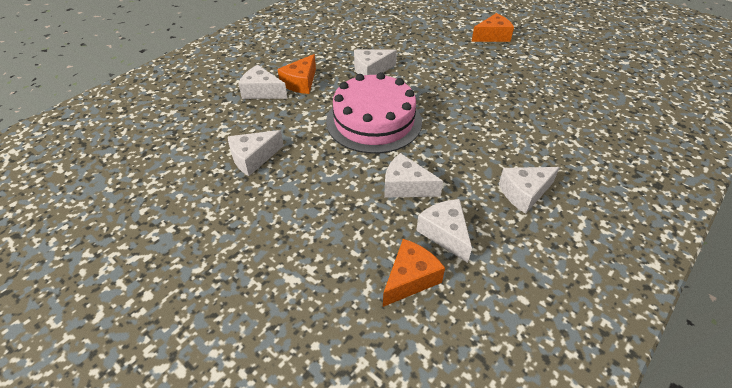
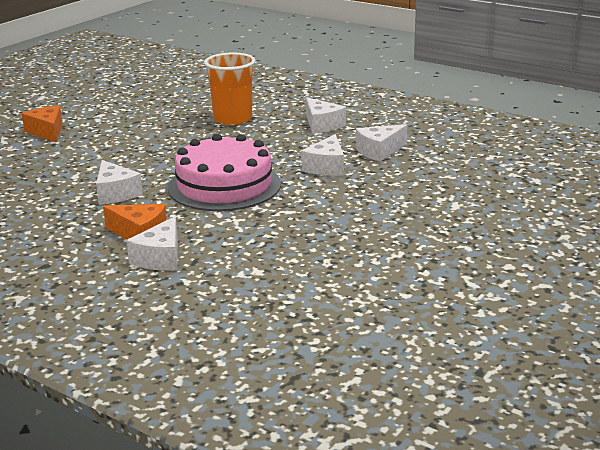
camera: 95 degrees left, 20 degrees down
white cheese [228,130,284,176] -> none
orange cheese [383,239,445,307] -> none
none -> orange cup [204,53,255,125]

